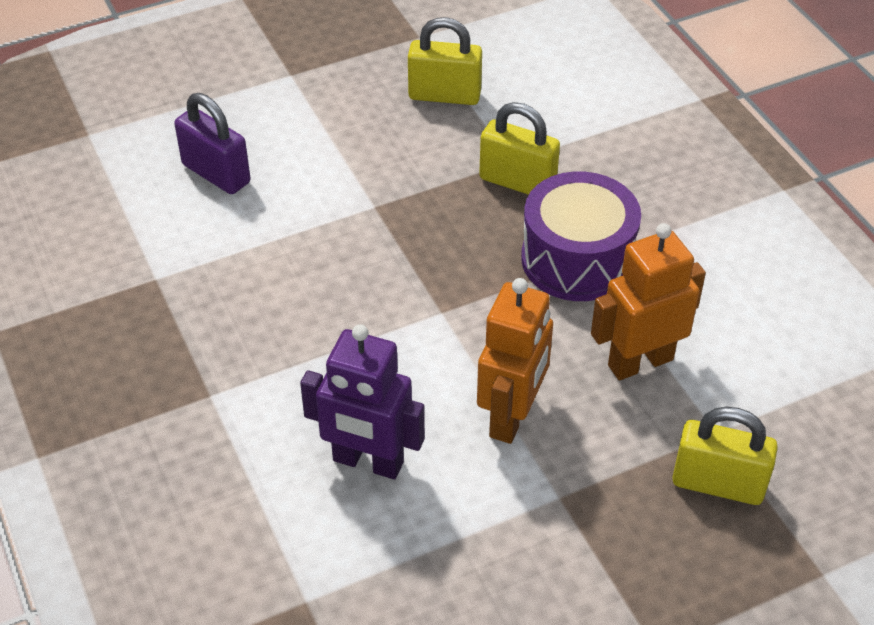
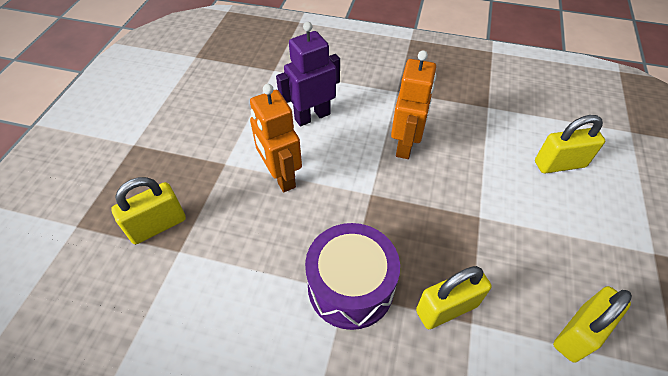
camera: 130 degrees right, 5 degrees up
purple padlock [174,93,251,194] -> yellow padlock [535,115,605,173]
orange robot [591,223,706,380] -> orange robot moved to [391,50,436,159]

